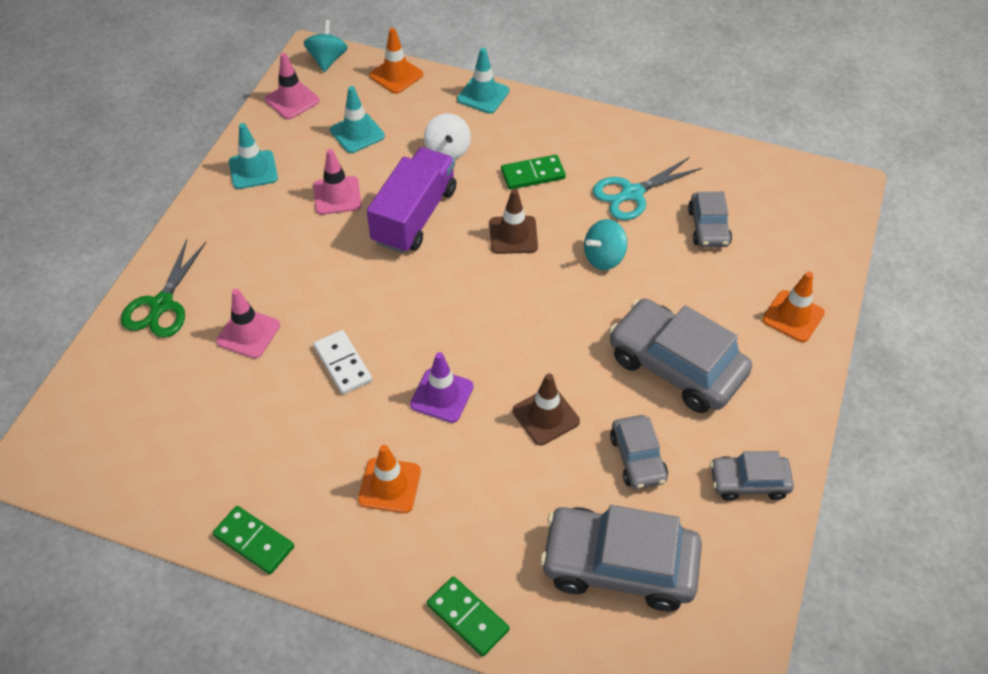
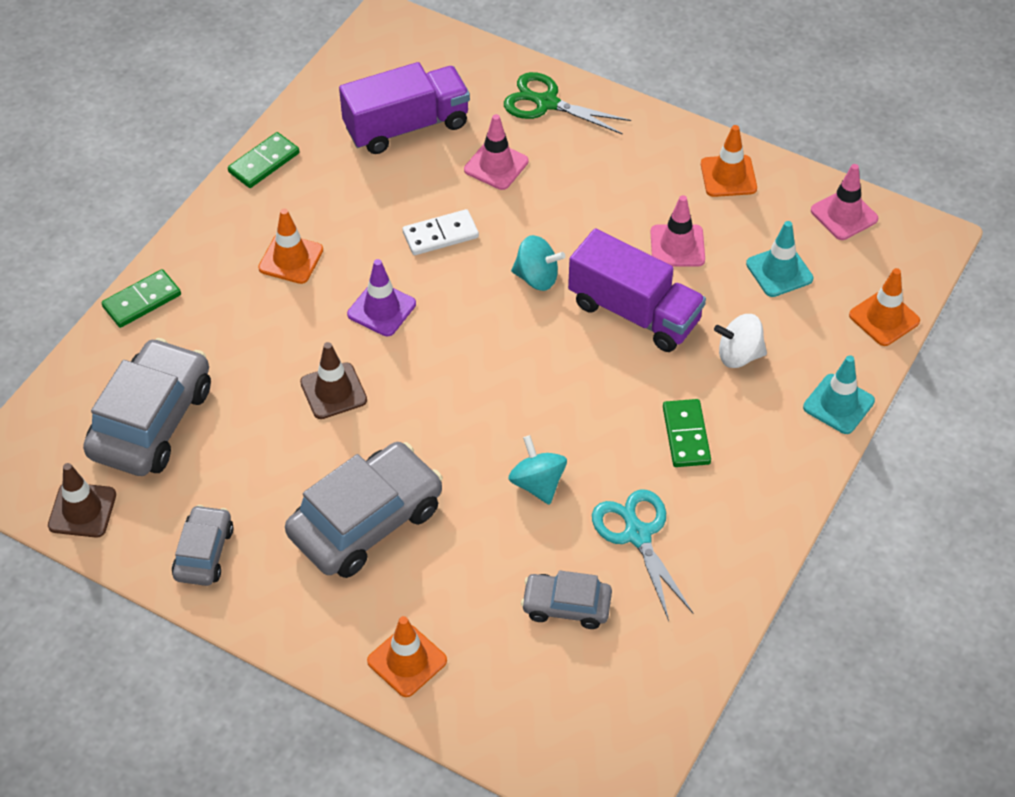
camera: 100 degrees right, 0 degrees up
turquoise traffic cone [229,123,278,189] -> orange traffic cone [701,125,757,197]
turquoise spinning top [304,20,348,72] -> turquoise spinning top moved to [511,235,565,291]
brown traffic cone [490,189,538,254] -> brown traffic cone moved to [48,463,116,538]
grey car [610,415,668,489] -> none
none -> purple truck [339,62,470,154]

